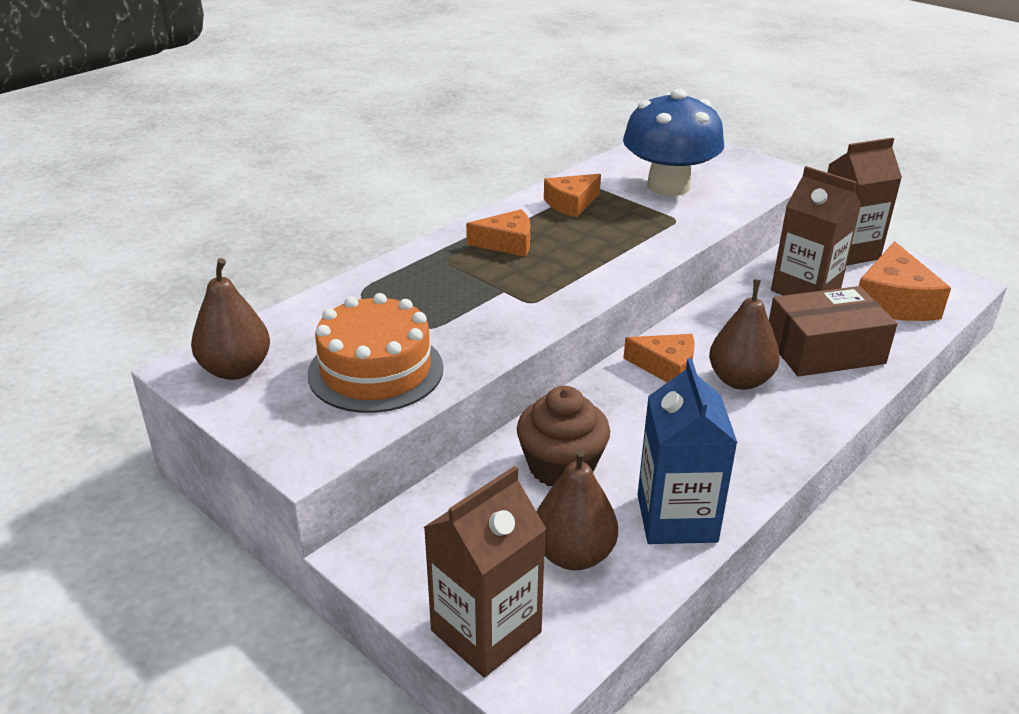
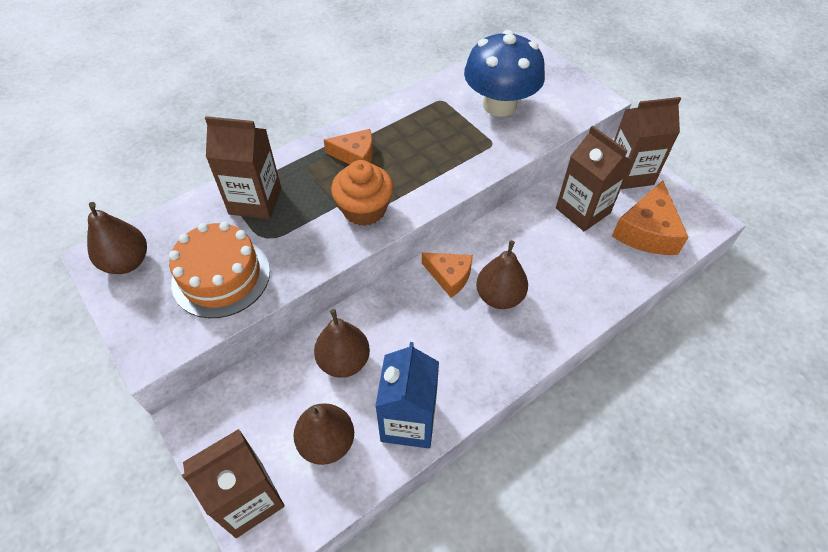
camera: 10 degrees right, 20 degrees up
brown cupcake [517,386,610,486] -> brown pear [314,309,370,378]
orange cheese [544,174,601,218] -> none
brown box [769,286,898,377] -> none
none -> brown carton [205,116,281,219]
none -> orange cupcake [331,160,393,226]

